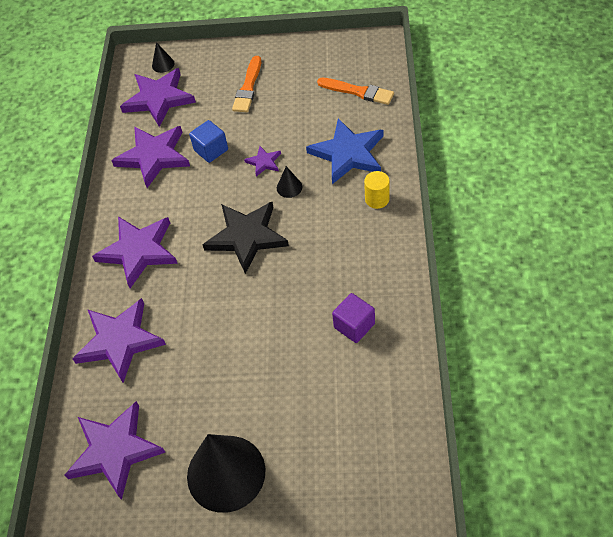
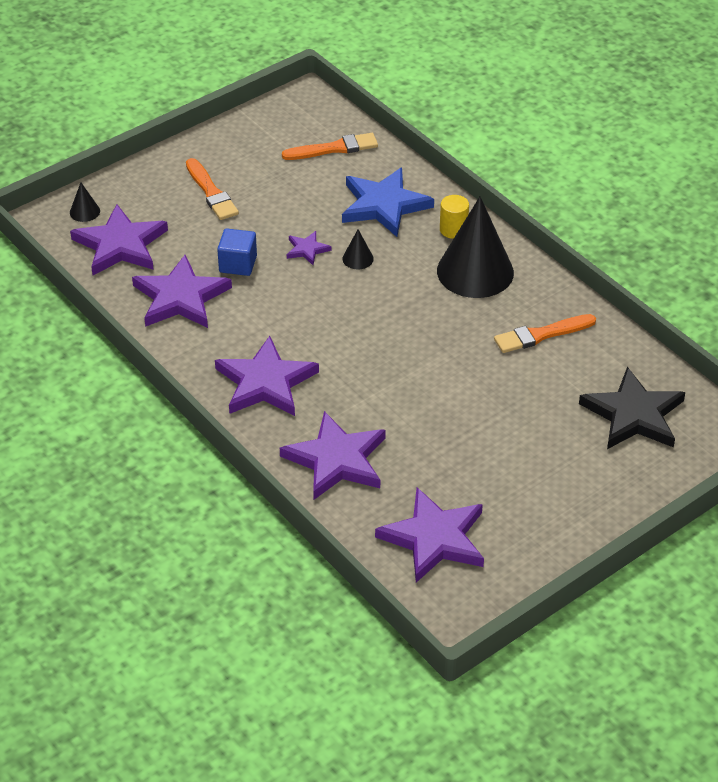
camera: 45 degrees left, 10 degrees down
black cone [187,434,266,513] -> black cone moved to [437,197,514,298]
black star [203,202,289,274] -> black star moved to [579,367,685,449]
purple cube [332,293,375,343] -> orange brush [494,314,596,353]

